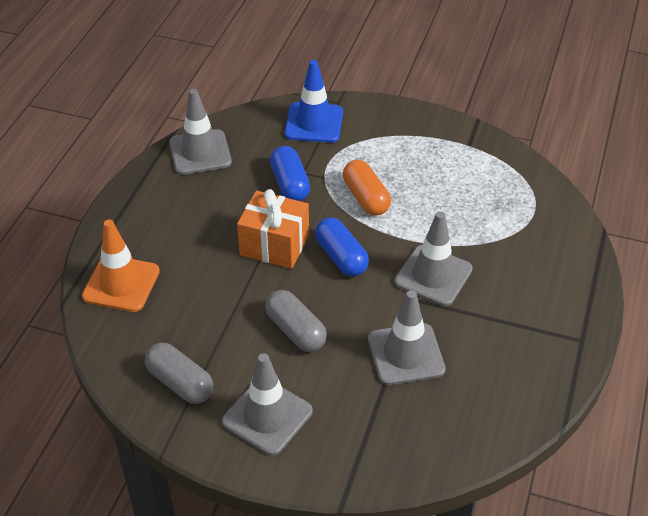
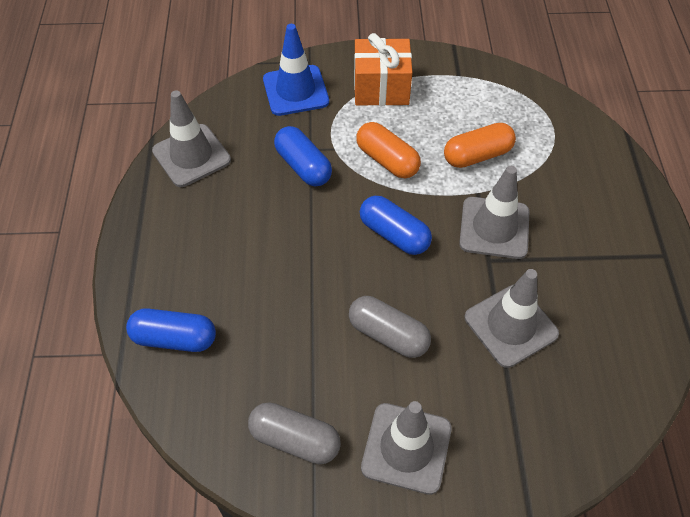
camera: 20 degrees left, 10 degrees up
orange traffic cone [82,220,160,312] -> blue capsule [126,308,216,352]
orange gift [237,189,309,269] -> orange gift moved to [354,33,412,106]
none -> orange capsule [444,123,516,168]

